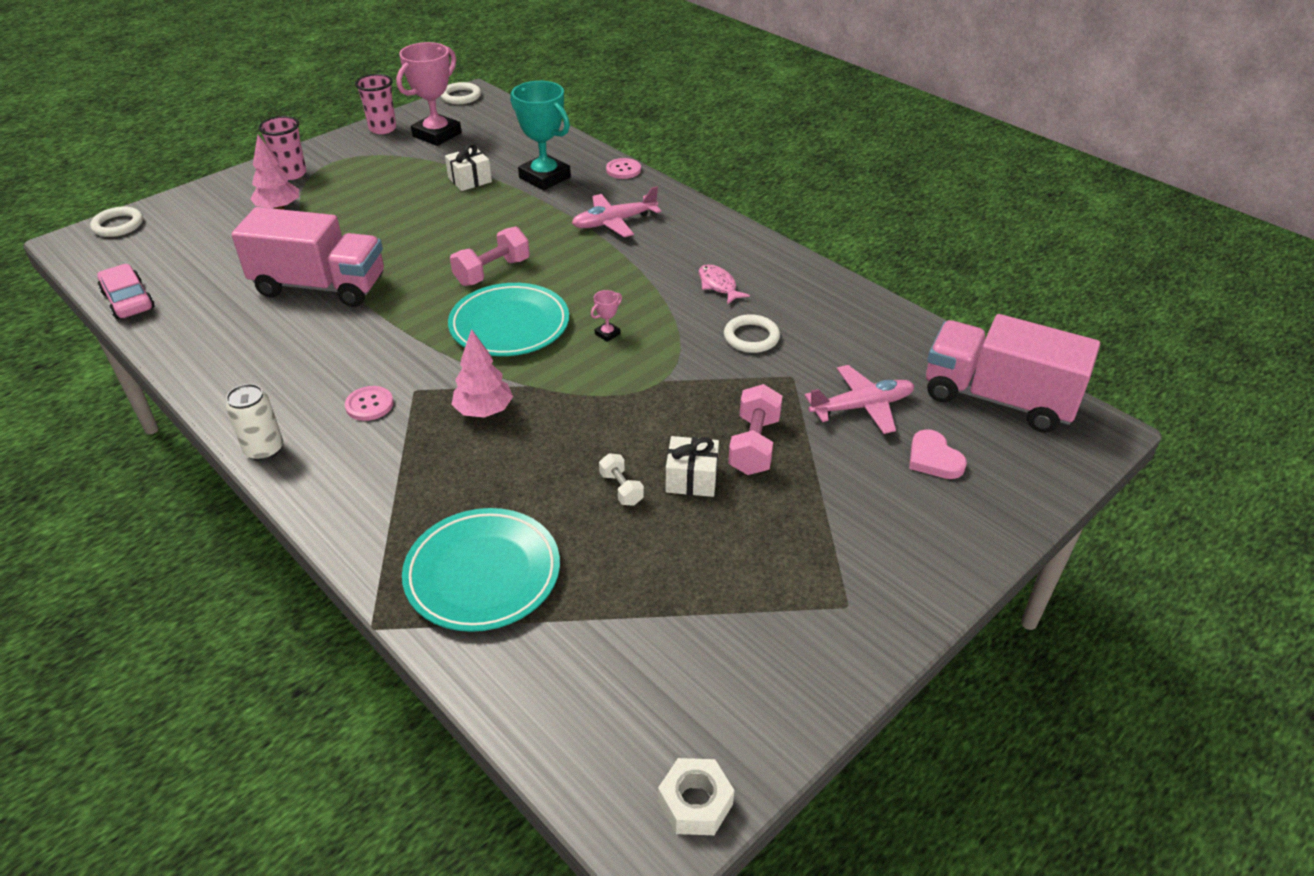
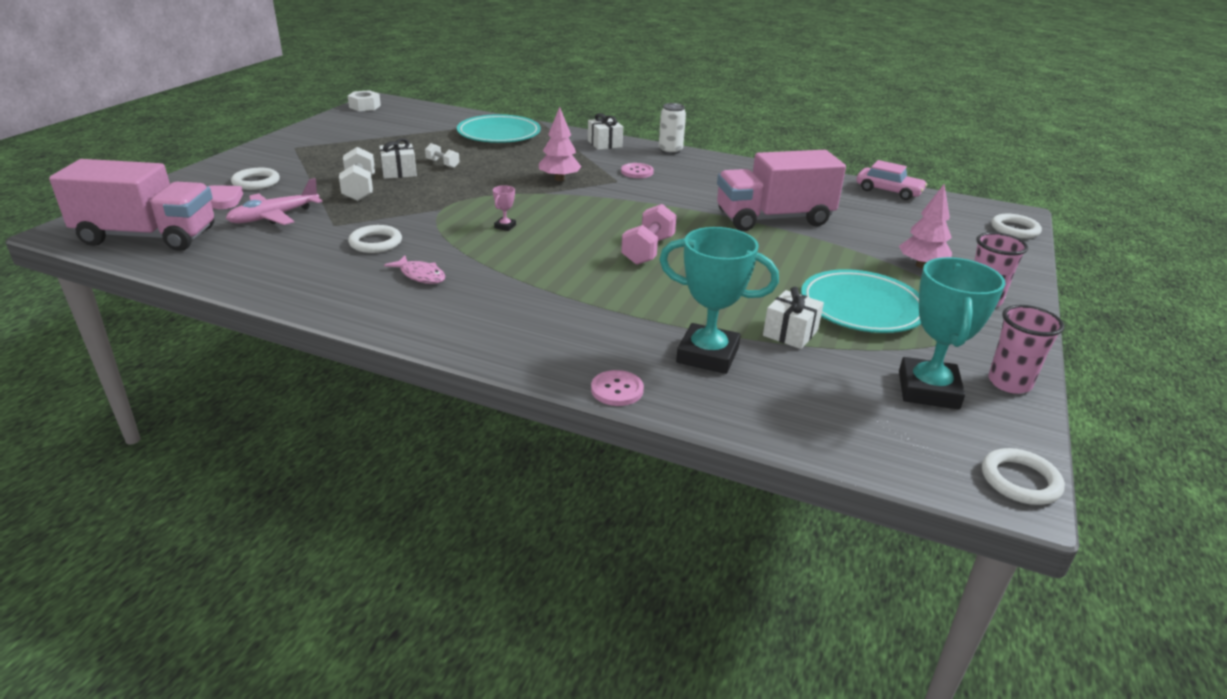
camera: 155 degrees right, 10 degrees down
pink trophy [396,42,462,146] -> turquoise trophy [899,257,1006,410]
turquoise plate [448,283,569,356] -> turquoise plate moved to [801,269,921,333]
pink plane [572,186,661,237] -> none
pink dumbbell [728,384,782,475] -> white dumbbell [339,147,375,201]
none -> white ring [231,168,280,190]
none -> white gift [588,113,623,150]

